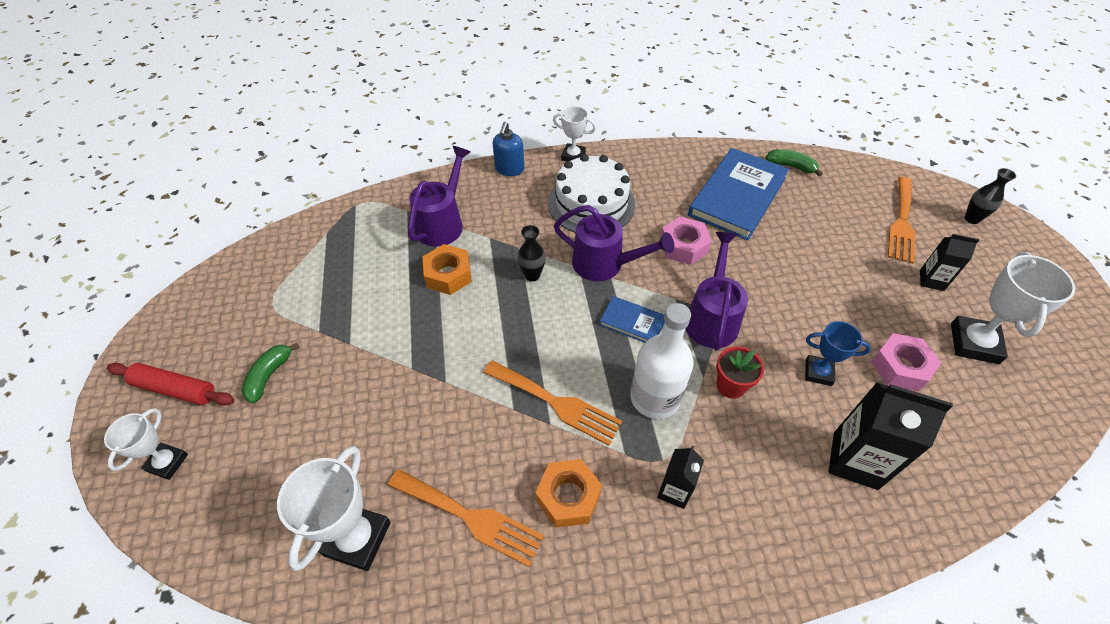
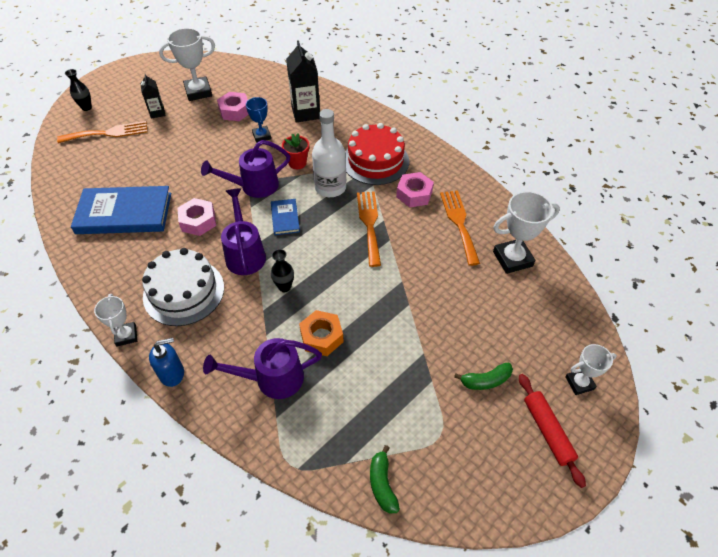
camera: 125 degrees left, 0 degrees up
orange nut [535,459,602,528] -> pink nut [396,172,434,208]
black carton [657,446,704,509] -> red cake [345,123,409,185]
green banana [766,150,823,176] -> green banana moved to [370,445,400,514]

